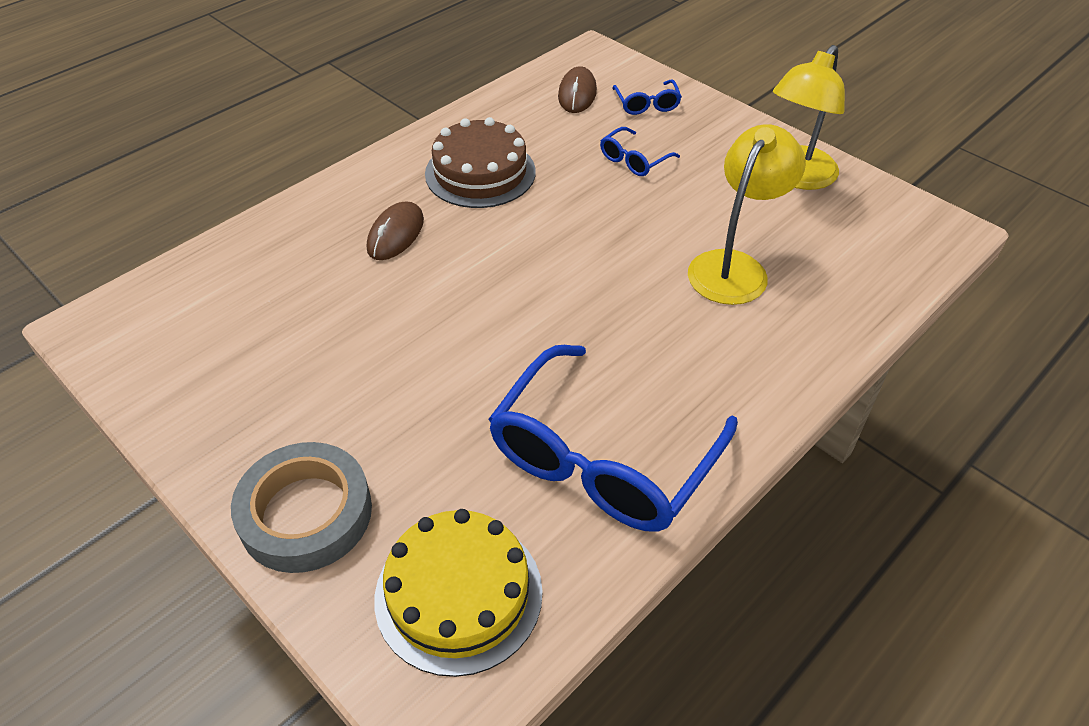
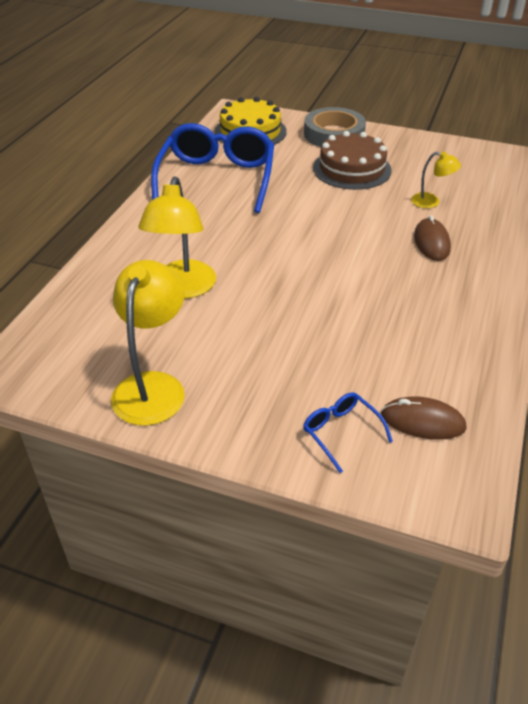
camera: 155 degrees right, 5 degrees down
brown cake [425,117,536,208] -> brown cake moved to [313,131,392,190]
brown mouse [558,66,597,113] -> brown mouse turned 60 degrees counterclockwise [381,396,466,440]
blue glasses [600,127,680,176] -> none
none -> yellow lamp [411,152,461,208]

